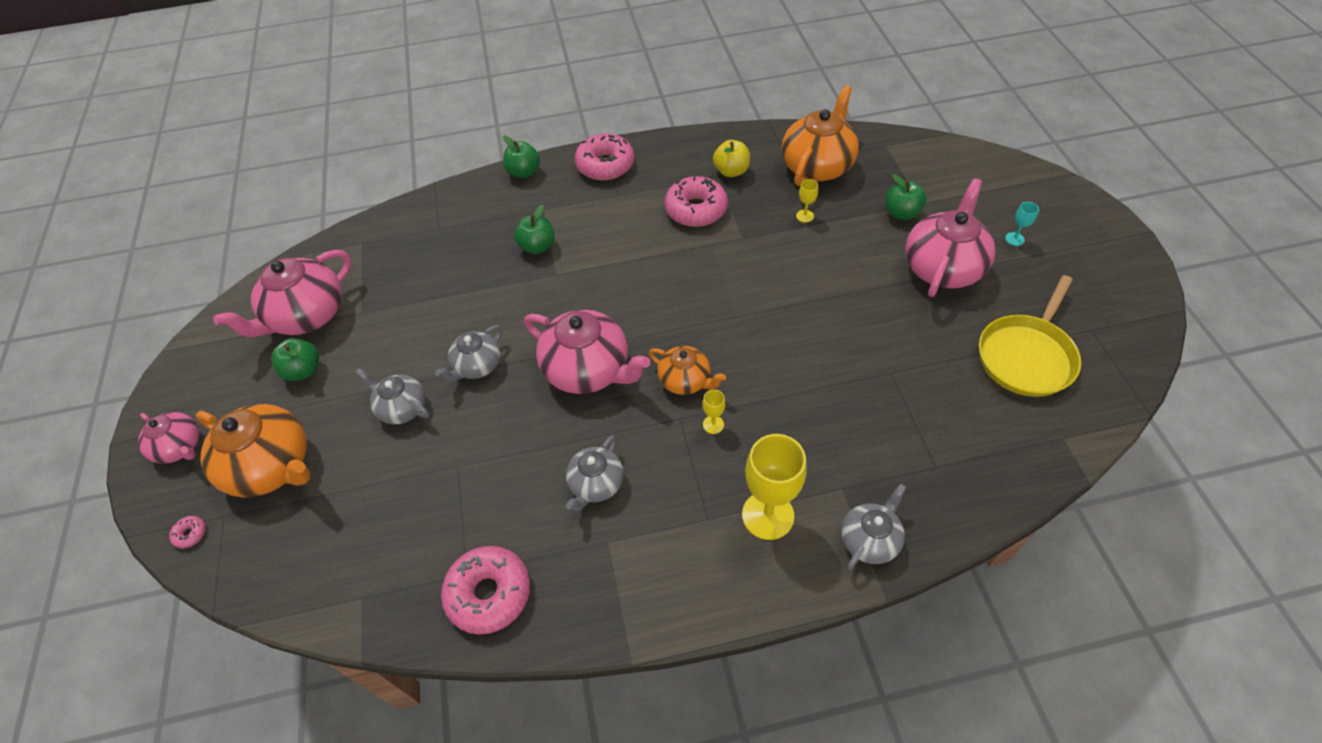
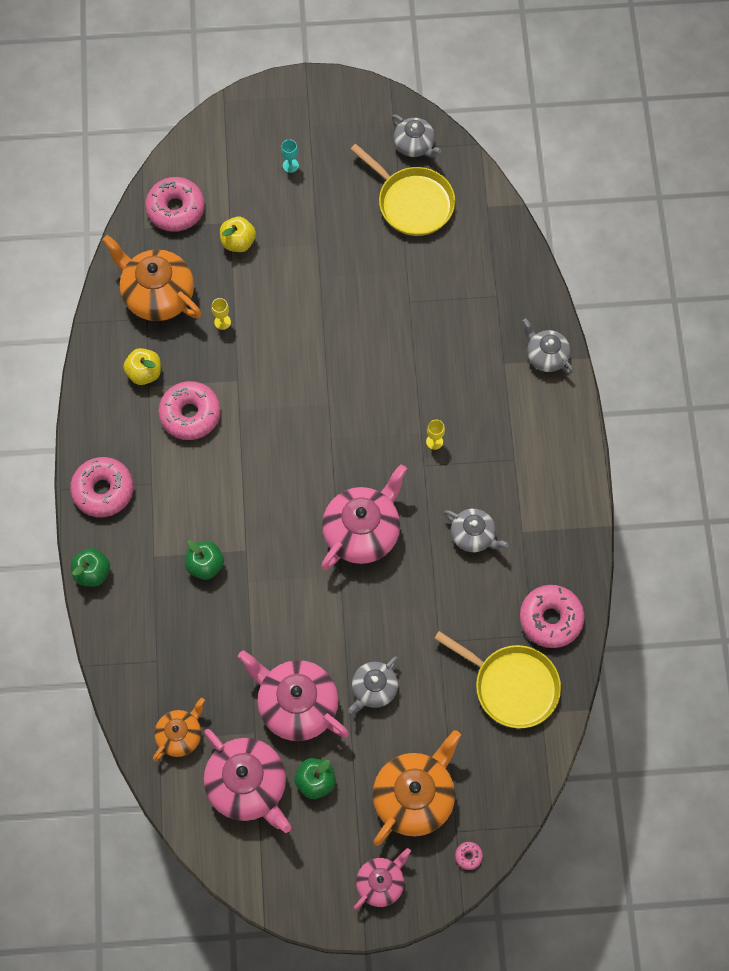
camera: 85 degrees left, 15 degrees up
grey teapot [435,325,502,382] -> grey teapot moved to [391,115,441,158]
orange teapot [649,346,726,395] -> orange teapot moved to [153,698,205,761]
yellow goblet [742,434,807,540] -> none
green apple [885,174,926,220] -> yellow apple [220,217,256,252]
pink teapot [905,179,995,297] -> pink teapot moved to [238,650,349,741]
none -> pink donut [145,177,205,232]
none -> yellow pan [434,631,561,728]

